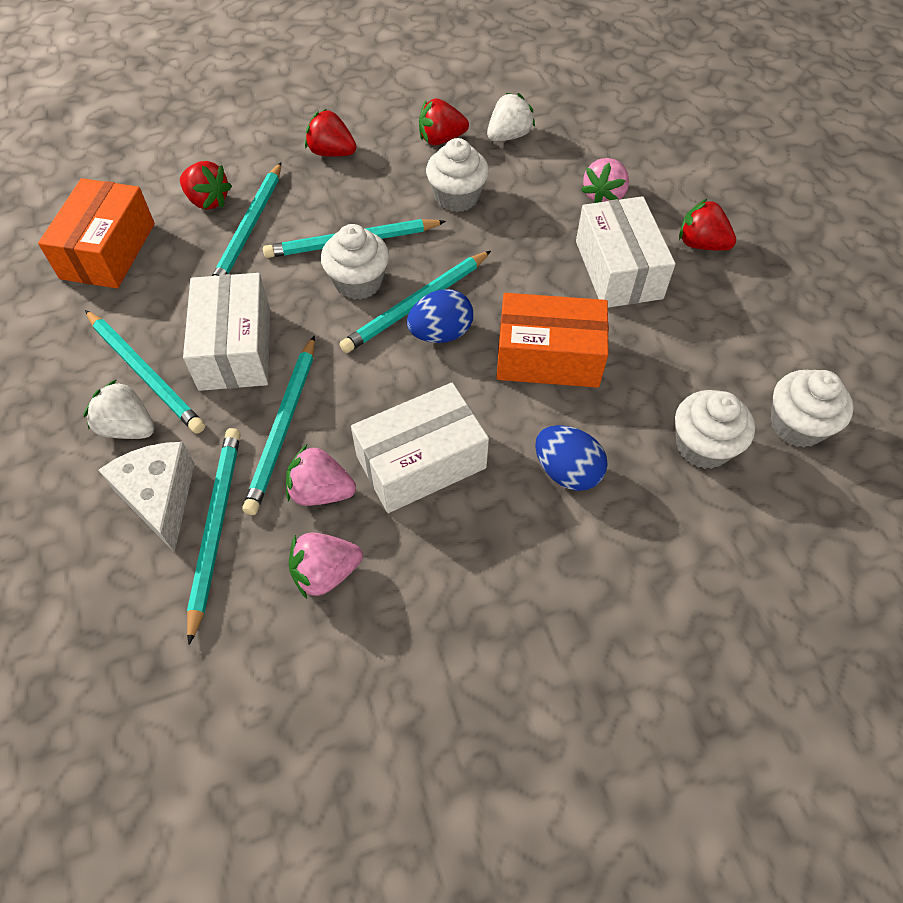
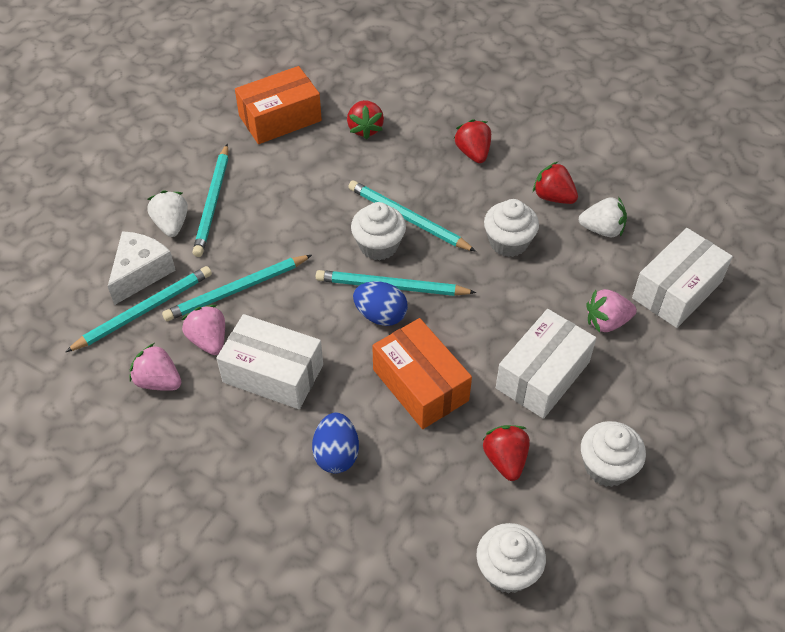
camera: 50 degrees right, 5 degrees down
white box [183,273,270,391] -> white box moved to [632,228,733,328]
turquoise pencil [212,162,281,276] -> none
white cupcake [675,390,755,469] -> white cupcake moved to [581,421,646,487]
red strawberry [679,198,736,251] -> red strawberry moved to [483,425,530,481]

